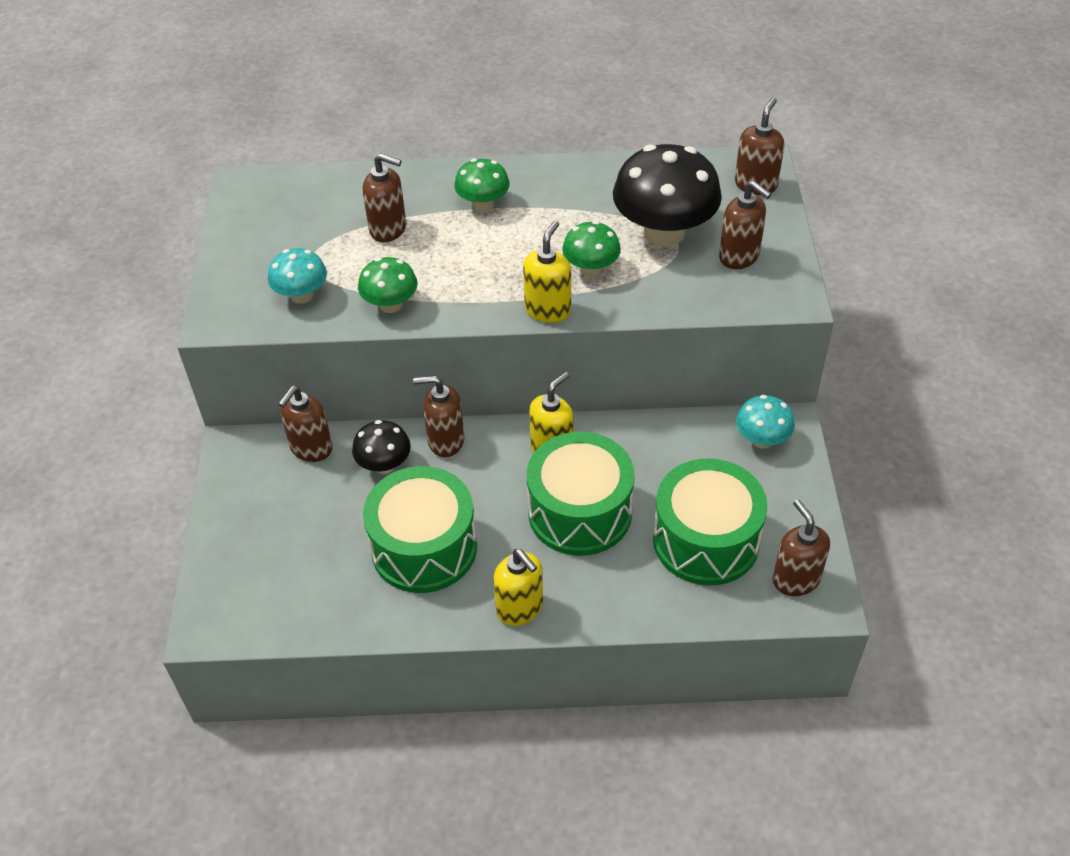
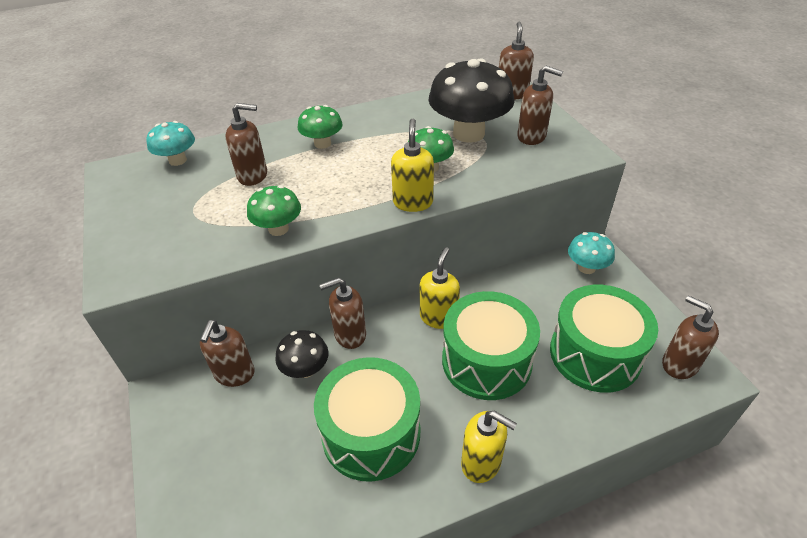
camera: 20 degrees left, 5 degrees down
turquoise mushroom [268,248,327,304] -> turquoise mushroom moved to [146,121,195,166]

